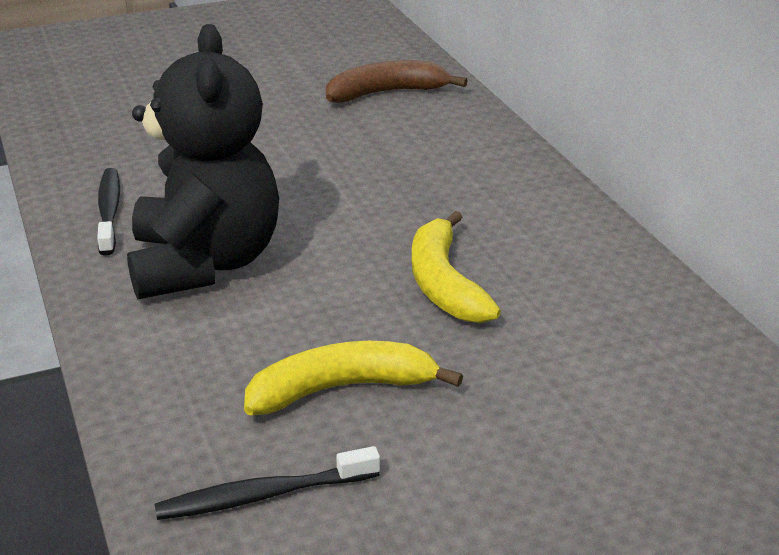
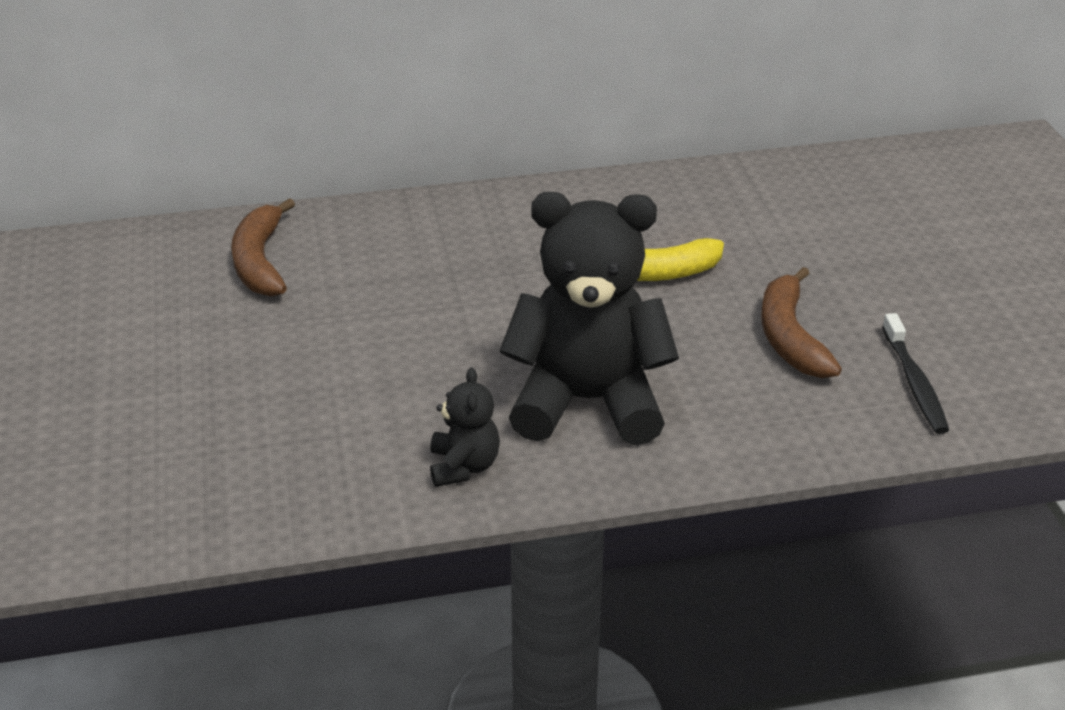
camera: 80 degrees left, 5 degrees up
black toothbrush [97,168,120,256] -> black teddy bear [430,367,500,487]
yellow banana [244,341,463,415] -> brown banana [761,267,842,378]

